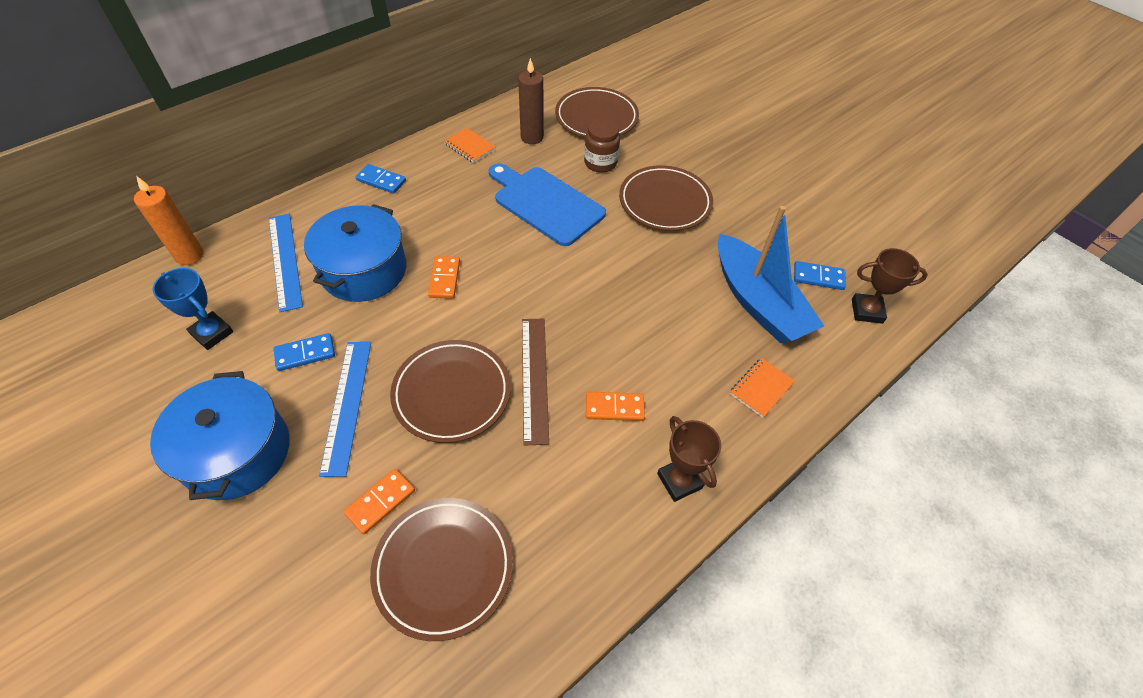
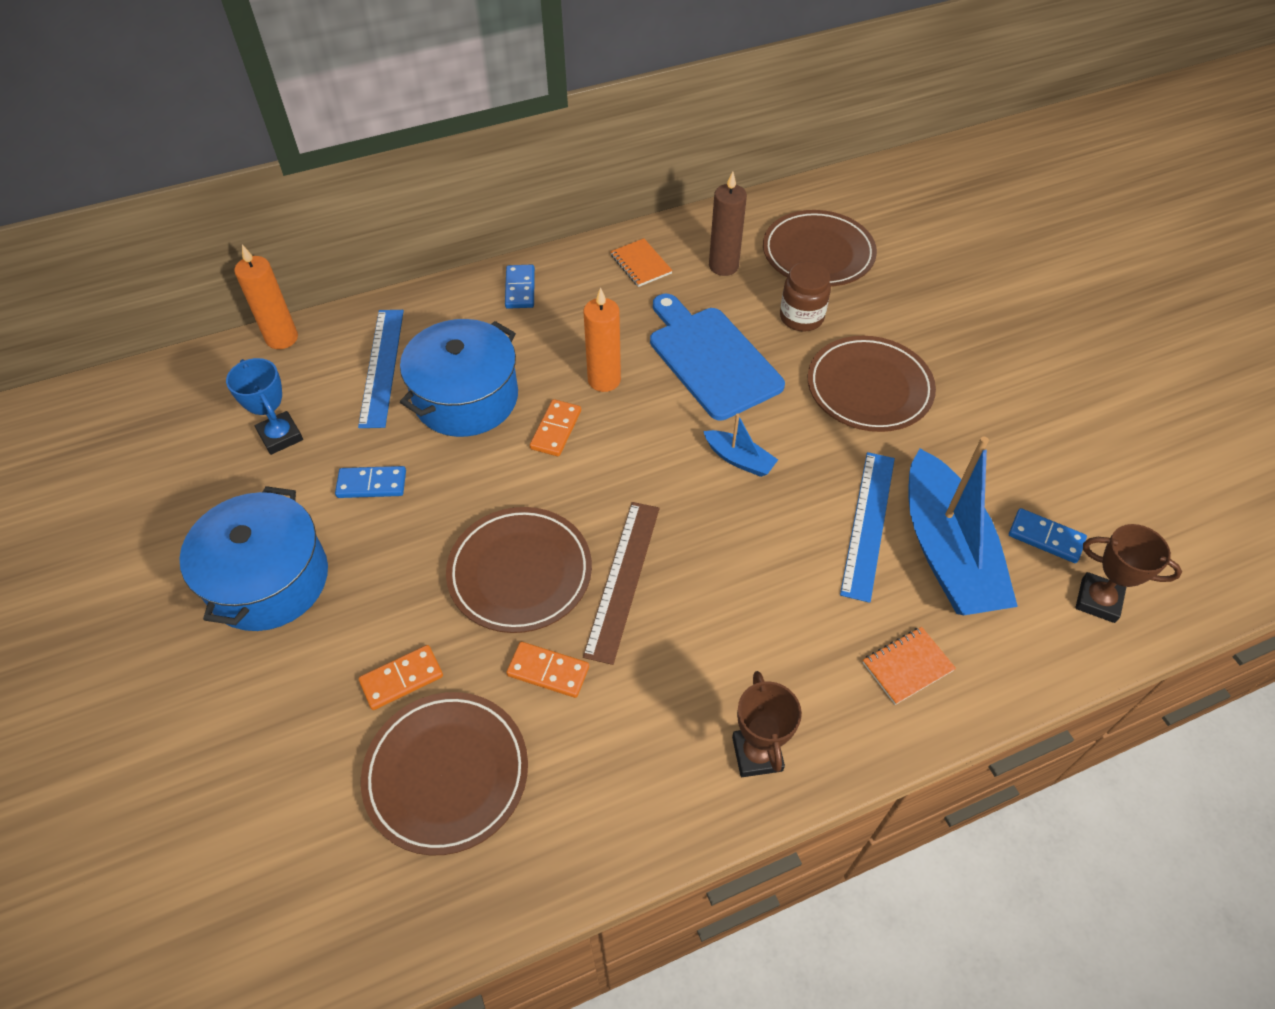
camera: 20 degrees right, 0 degrees up
blue ruler [319,342,371,477] -> blue ruler moved to [840,452,895,603]
blue domino [356,164,406,194] -> blue domino turned 45 degrees clockwise [505,265,535,309]
orange domino [586,392,645,421] -> orange domino moved to [506,642,589,698]
none -> orange candle [583,287,621,392]
none -> blue boat [703,413,778,477]

